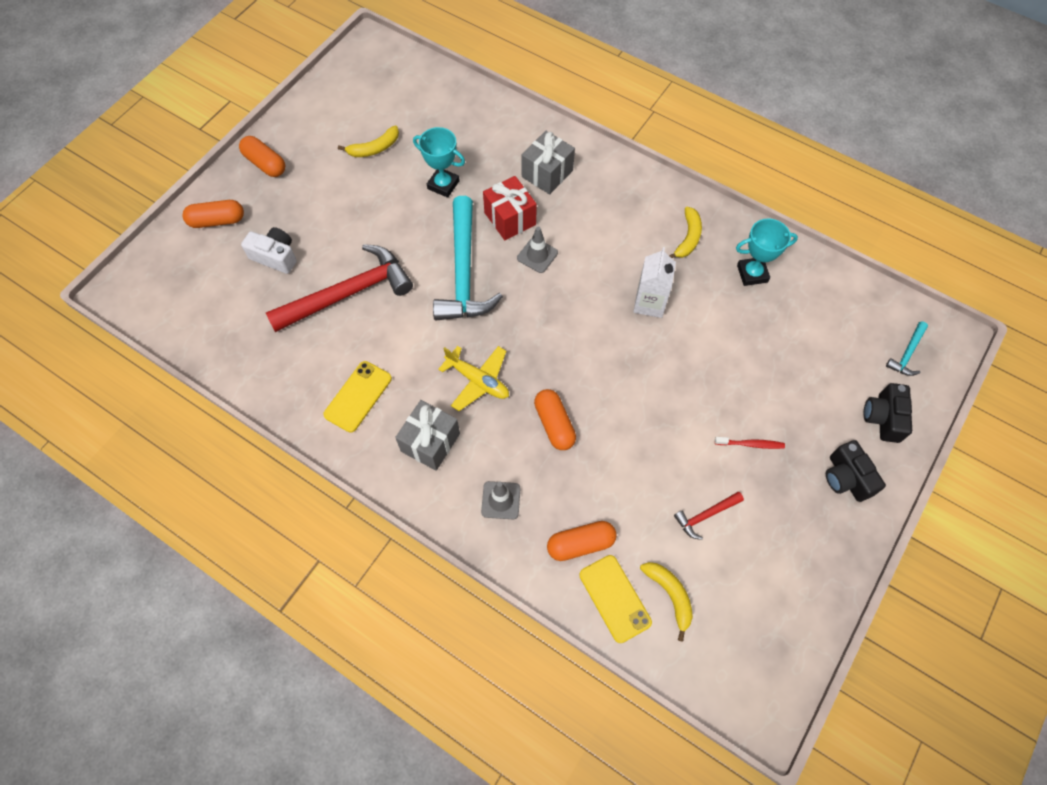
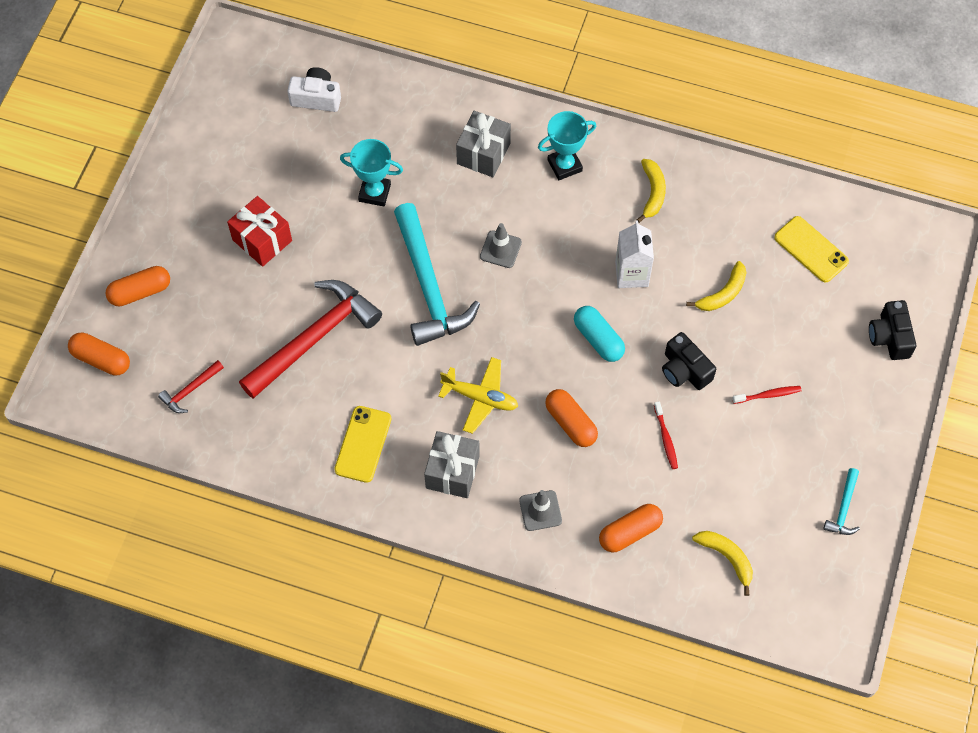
camera: 15 degrees left, 0 degrees up
orange capsule [239,136,285,177] -> orange capsule moved to [68,333,130,375]
white camera [241,227,297,274] -> white camera moved to [287,67,341,112]
yellow banana [338,126,399,157] -> yellow banana moved to [686,261,746,311]
red gift [483,176,537,240] -> red gift moved to [227,196,292,267]
yellow phone [579,555,652,643] -> yellow phone moved to [774,216,849,283]
red hammer [674,492,744,540] -> red hammer moved to [158,360,224,413]
turquoise trophy [736,219,798,286] -> turquoise trophy moved to [538,111,596,180]
black camera [826,440,886,502] -> black camera moved to [662,332,716,390]
turquoise hammer [886,321,928,376] -> turquoise hammer moved to [823,468,860,535]
none -> turquoise capsule [574,306,625,362]
none -> red toothbrush [654,401,678,469]

